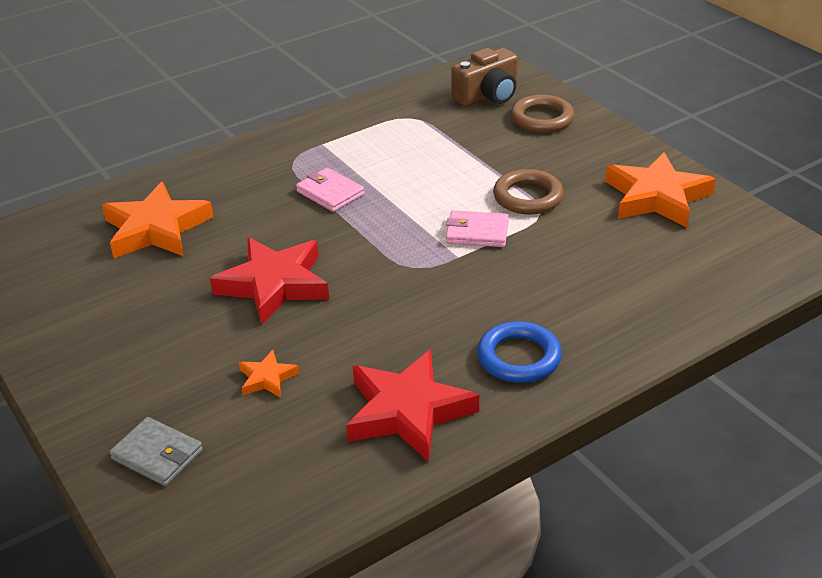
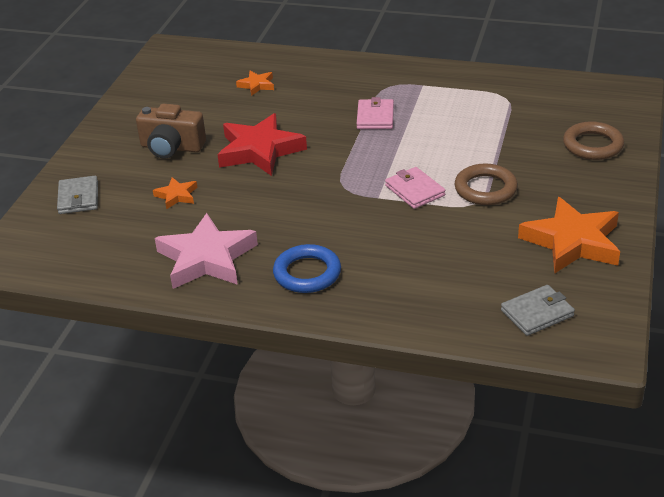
camera: 50 degrees right, 0 degrees up
orange star [102,182,213,258] -> orange star [236,71,274,96], size x0.47
red star [346,349,479,462] -> pink star [155,213,258,289]
brown camera [451,48,518,107] -> brown camera moved to [136,104,206,158]
none -> grey wallet [501,285,575,336]

